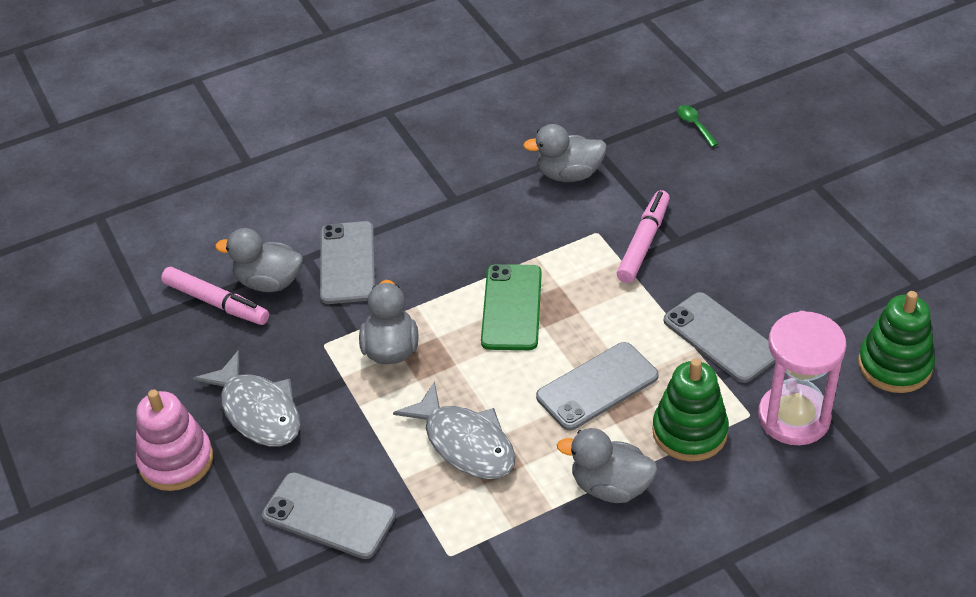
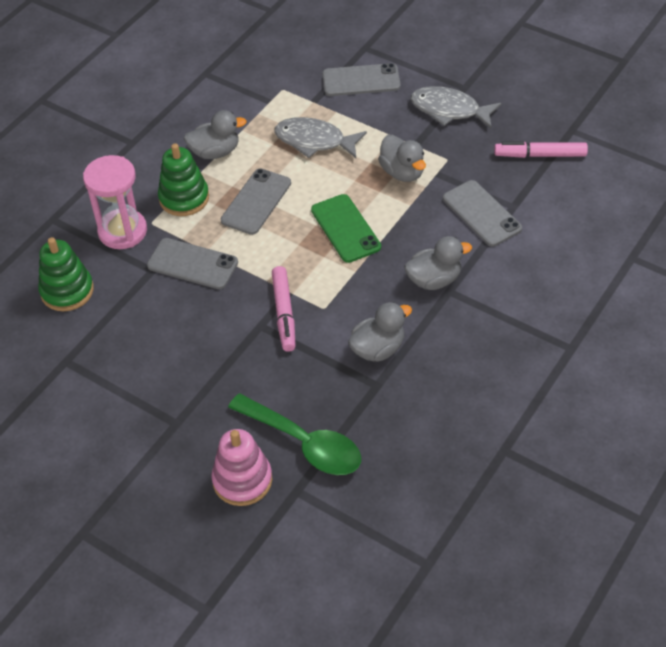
camera: 150 degrees right, 5 degrees up
pink stacking toy [136,389,213,491] -> pink stacking toy moved to [211,429,272,506]
grey duck [215,228,303,292] -> grey duck moved to [404,236,472,290]
green spoon [677,105,718,147] -> green spoon [228,393,361,475], size x2.47

